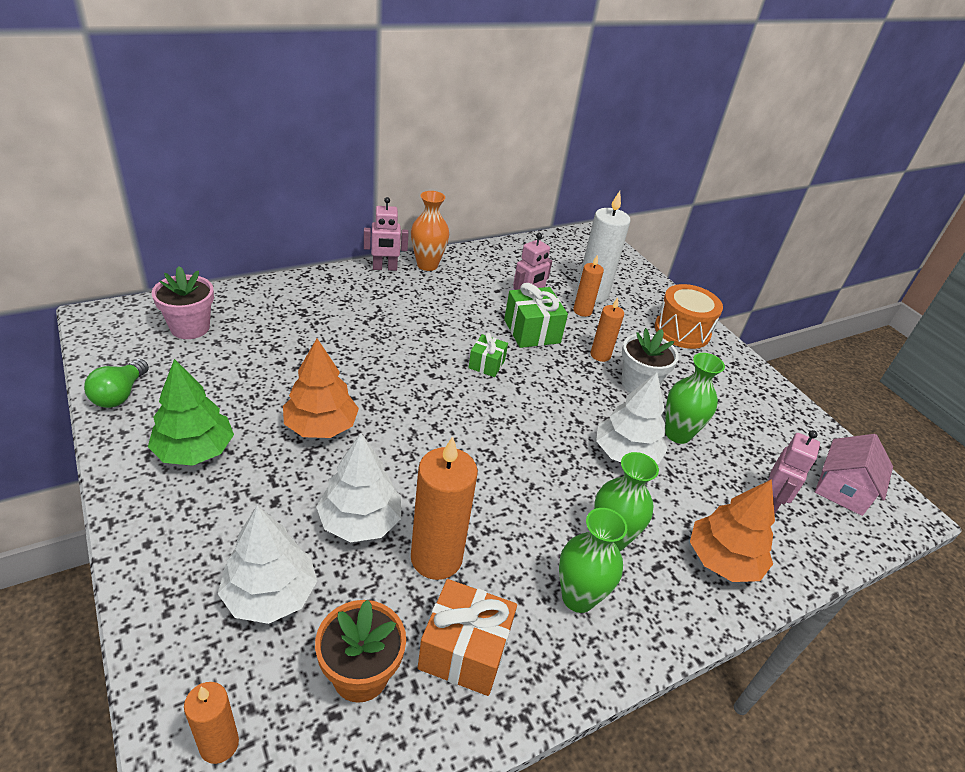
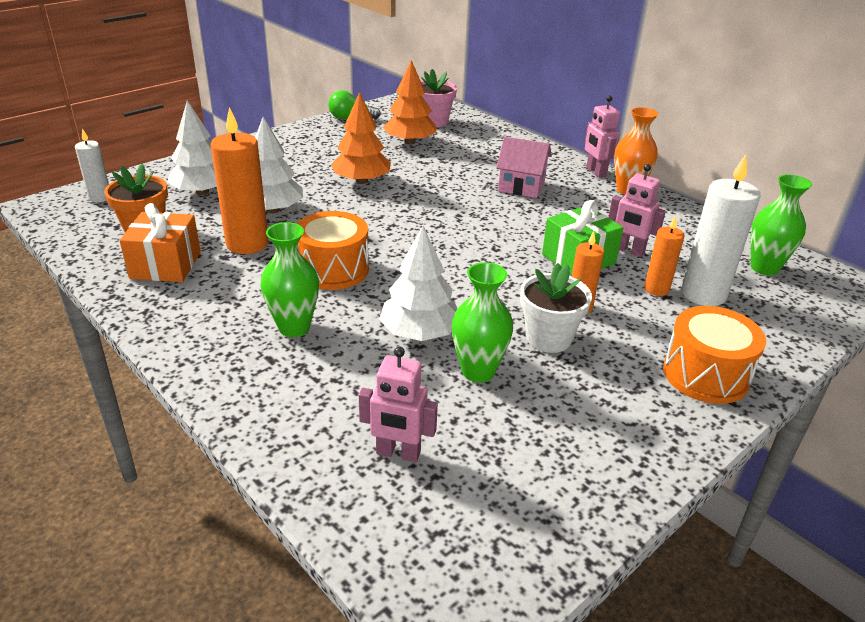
camera: 80 degrees right, 5 degrees down
green tree [148,359,234,466] -> none
orange candle [184,682,239,764] -> white candle [75,128,109,202]
green gift [468,333,508,377] -> none
green vase [559,508,627,613] -> green vase moved to [751,174,812,276]
orange tree [690,479,775,582] -> orange tree moved to [383,60,436,145]
pink house [815,434,893,516] -> pink house moved to [496,137,552,198]
none -> orange drum [297,211,369,290]

